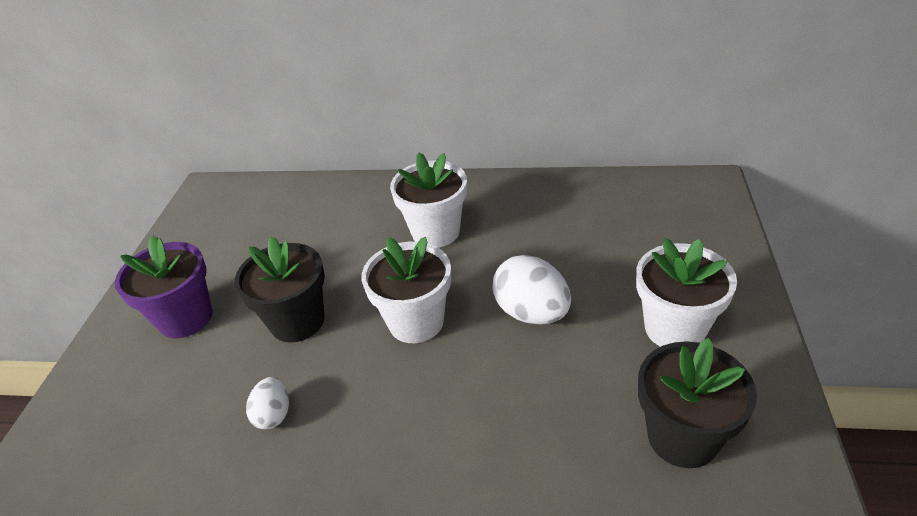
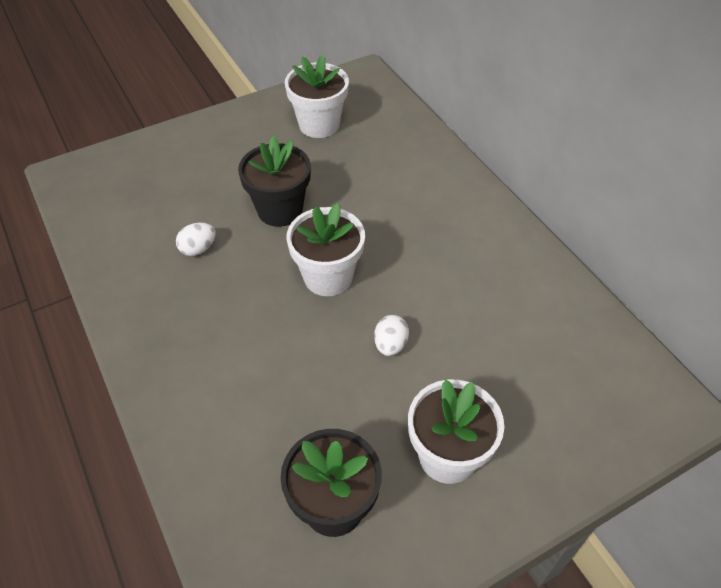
camera: 50 degrees right, 10 degrees up
purple flower pot [115,235,213,339] -> none
white flower pot [390,152,467,248] -> white flower pot moved to [285,55,349,138]
white egg [493,255,571,325] -> white egg [374,315,409,356], size x0.57

